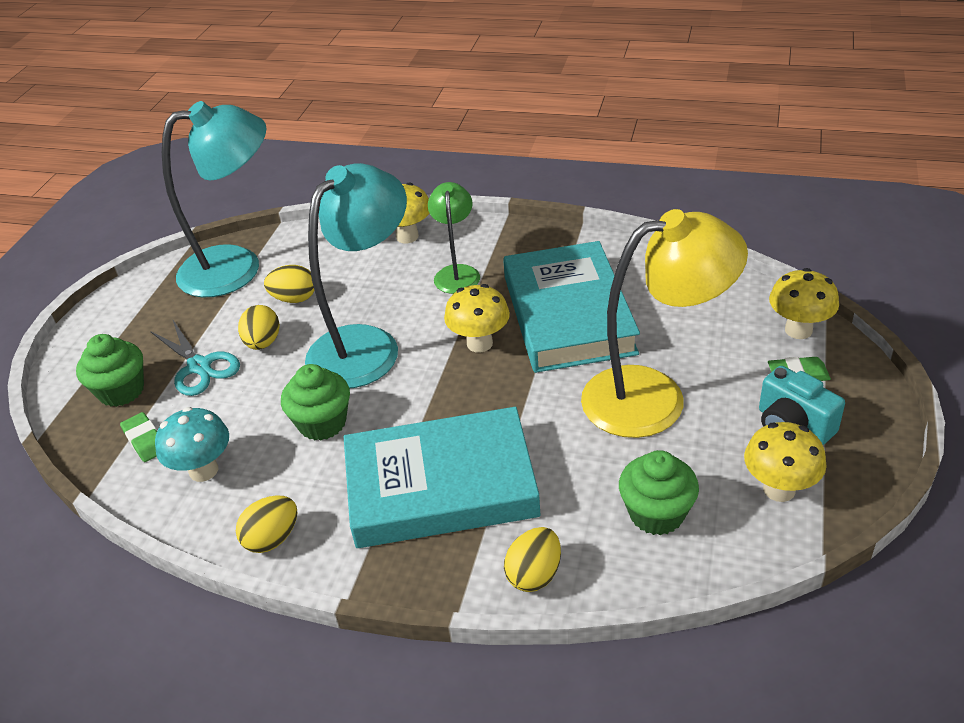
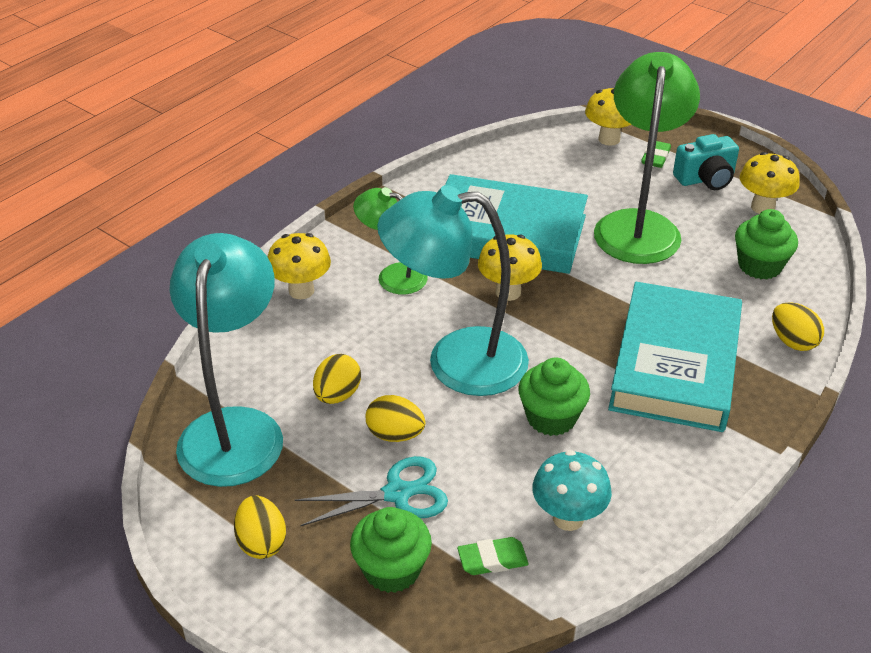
camera: 70 degrees left, 0 degrees up
yellow egg [236,495,297,553] -> yellow egg moved to [234,495,286,559]
turquoise lamp [305,163,407,388] -> turquoise lamp turned 60 degrees counterclockwise [377,185,529,396]
yellow lamp [581,209,748,438] -> green lamp [594,52,700,264]

